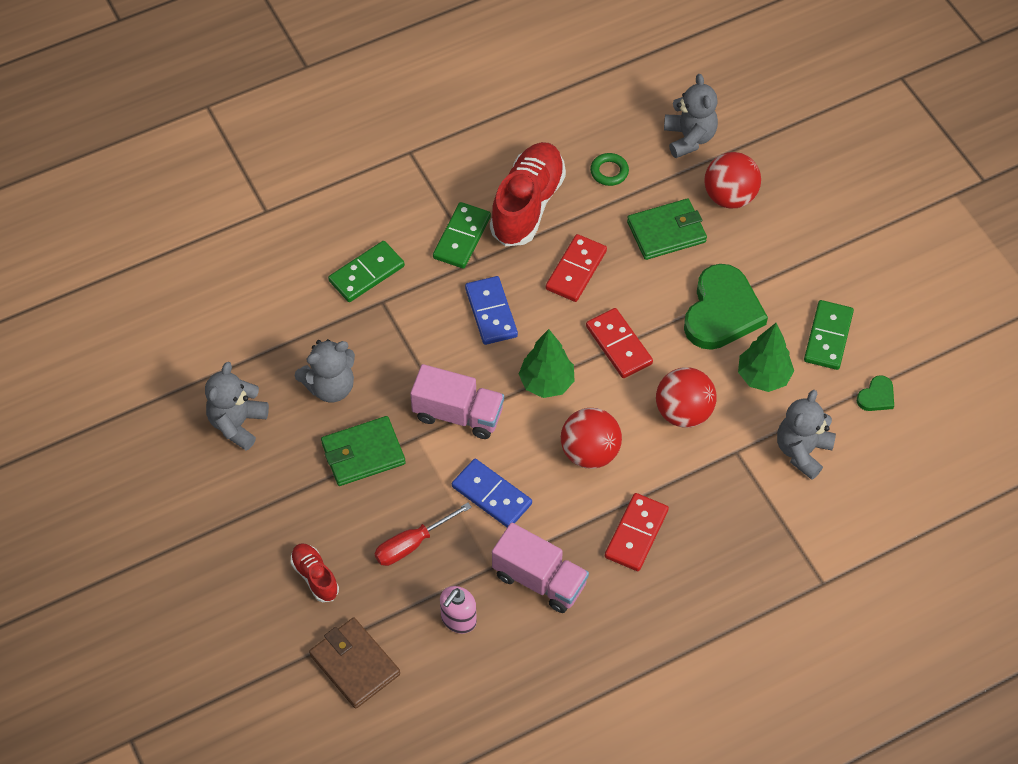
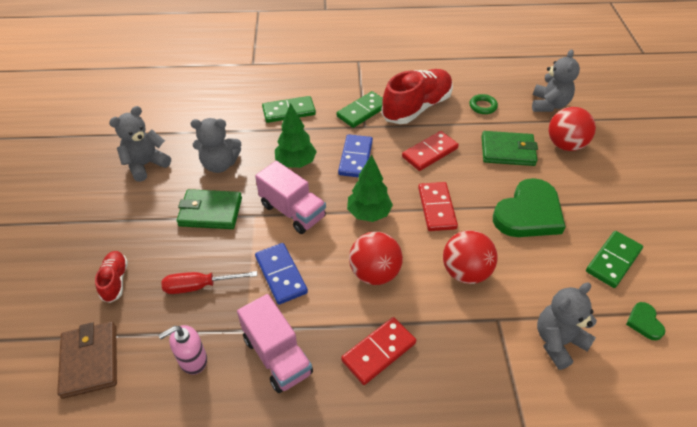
camera: 25 degrees right, 10 degrees down
green tree [738,323,794,392] -> green tree moved to [275,103,317,168]
green heart [857,375,894,411] -> green heart turned 105 degrees clockwise [626,302,665,340]

